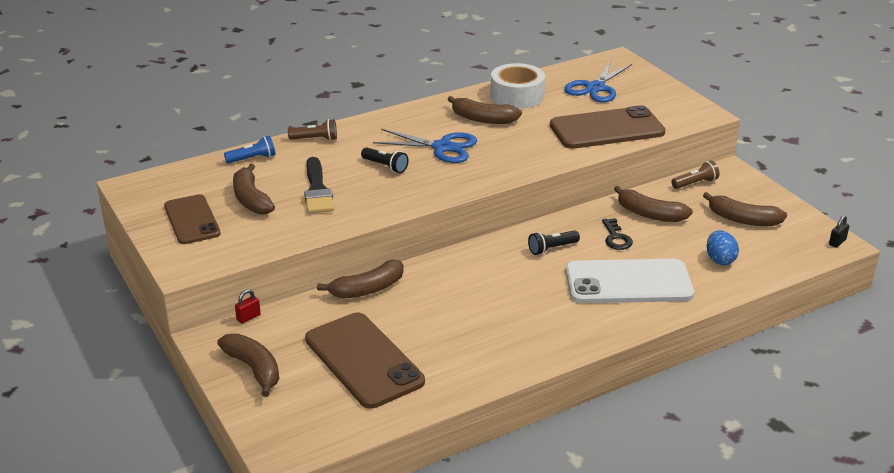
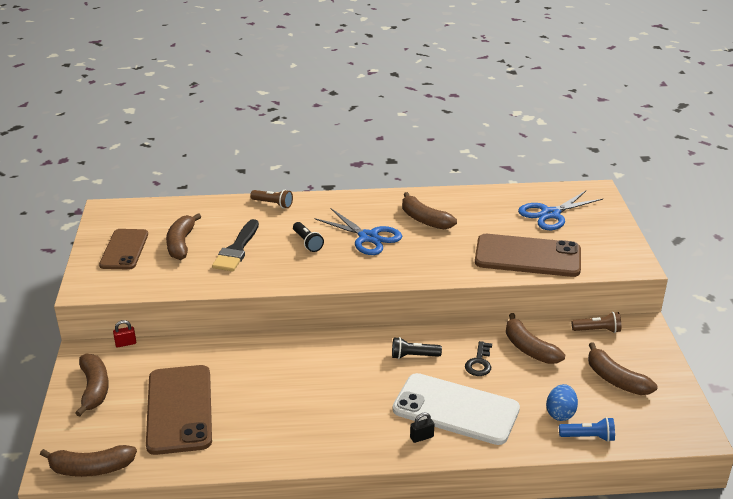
camera: 25 degrees right, 0 degrees up
blue flashlight [224,135,275,164] -> blue flashlight moved to [559,417,615,442]
brown banana [317,260,404,299] -> brown banana moved to [40,445,137,477]
white tape [490,63,545,108] -> none
black padlock [829,215,849,248] -> black padlock moved to [410,413,434,443]

